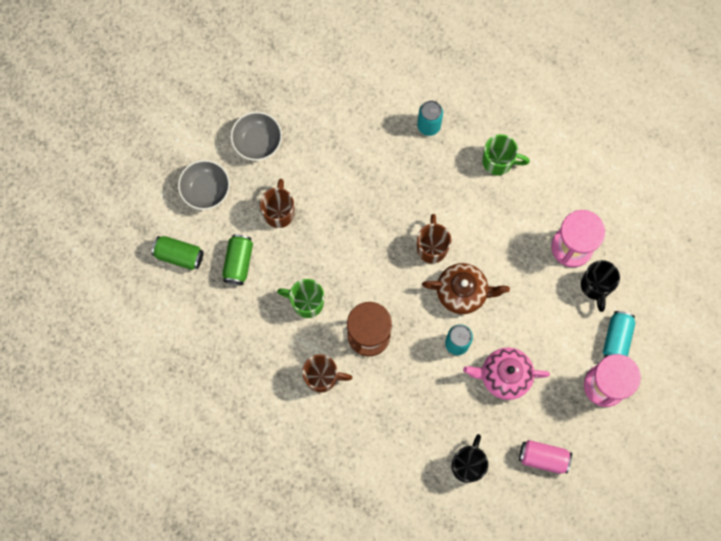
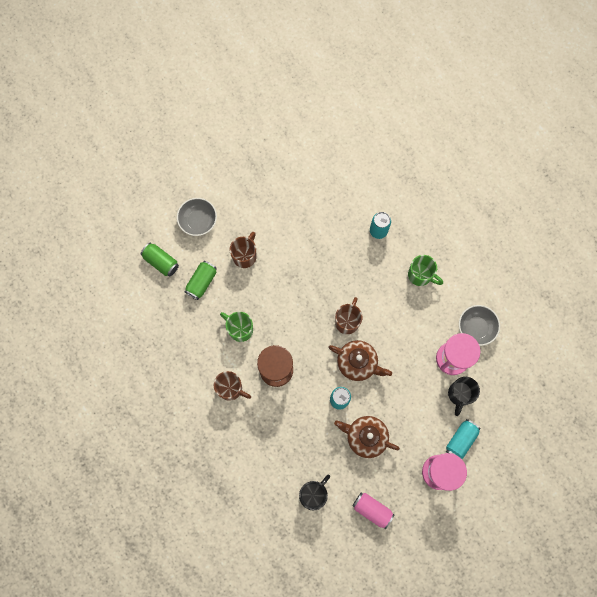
camera: 20 degrees right, 0 degrees up
grey bowl [230,112,282,161] -> grey bowl moved to [459,305,500,346]
pink teapot [463,347,550,400] -> brown teapot [334,416,400,458]

